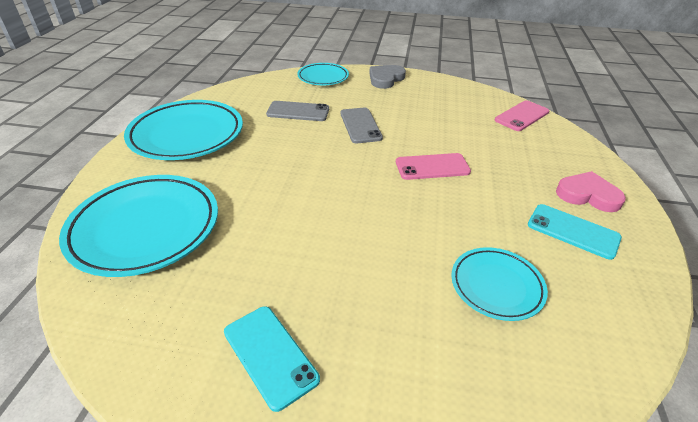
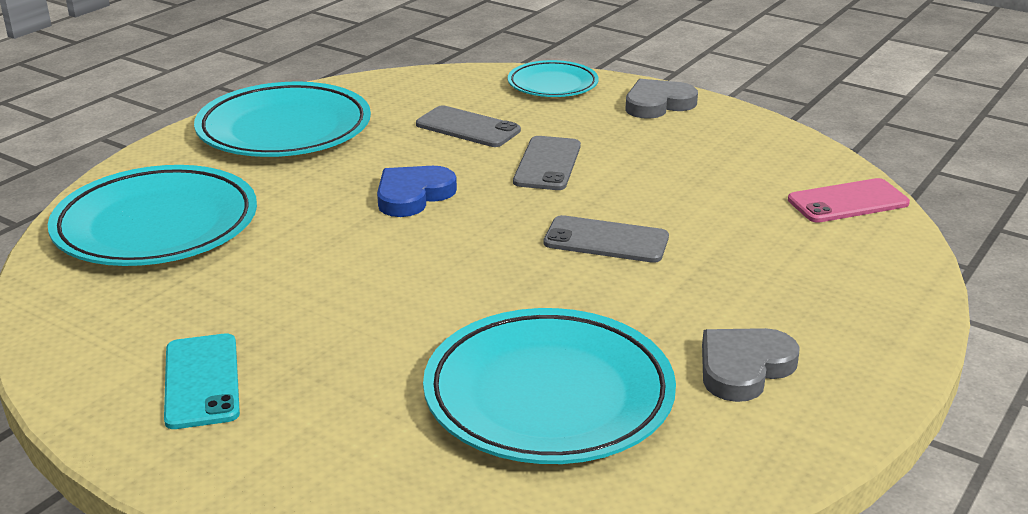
camera: 25 degrees right, 10 degrees down
pink phone [396,153,471,180] -> grey phone [544,215,669,263]
turquoise plate [451,247,548,321] -> turquoise plate [423,308,676,464], size x1.76
turquoise phone [528,204,622,260] -> grey heart [702,328,799,402]
pink heart [556,171,626,212] -> none
none -> blue heart [377,166,457,217]

